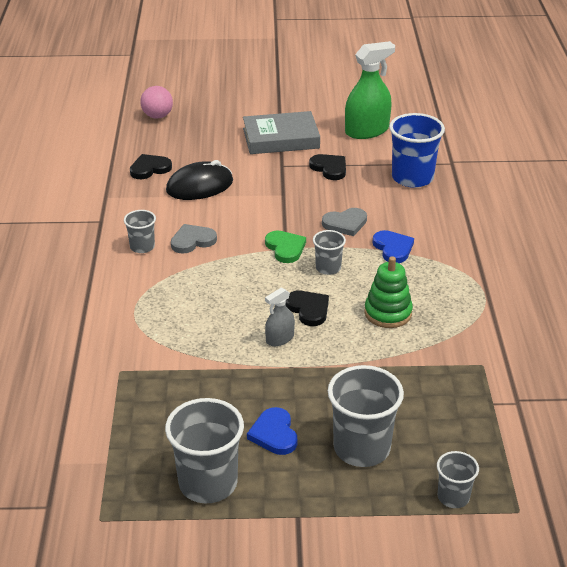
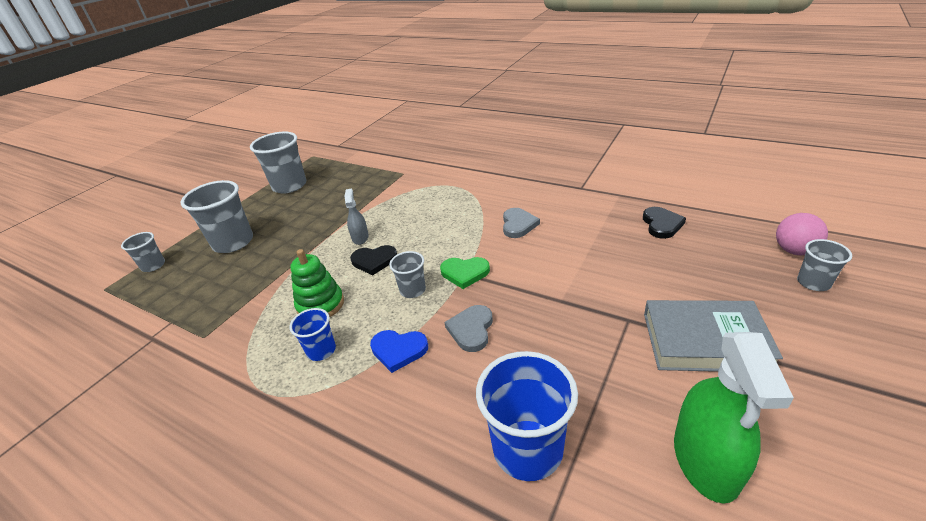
camera: 125 degrees right, 0 degrees up
grey cup [124,210,156,253] -> grey cup moved to [797,239,852,291]
black mouse [166,160,233,200] -> none
grey book [243,111,320,154] -> grey book turned 75 degrees clockwise [644,300,783,372]
blue heart [247,407,297,455] -> none
black heart [309,154,346,180] -> none
none -> blue cup [289,308,336,361]

